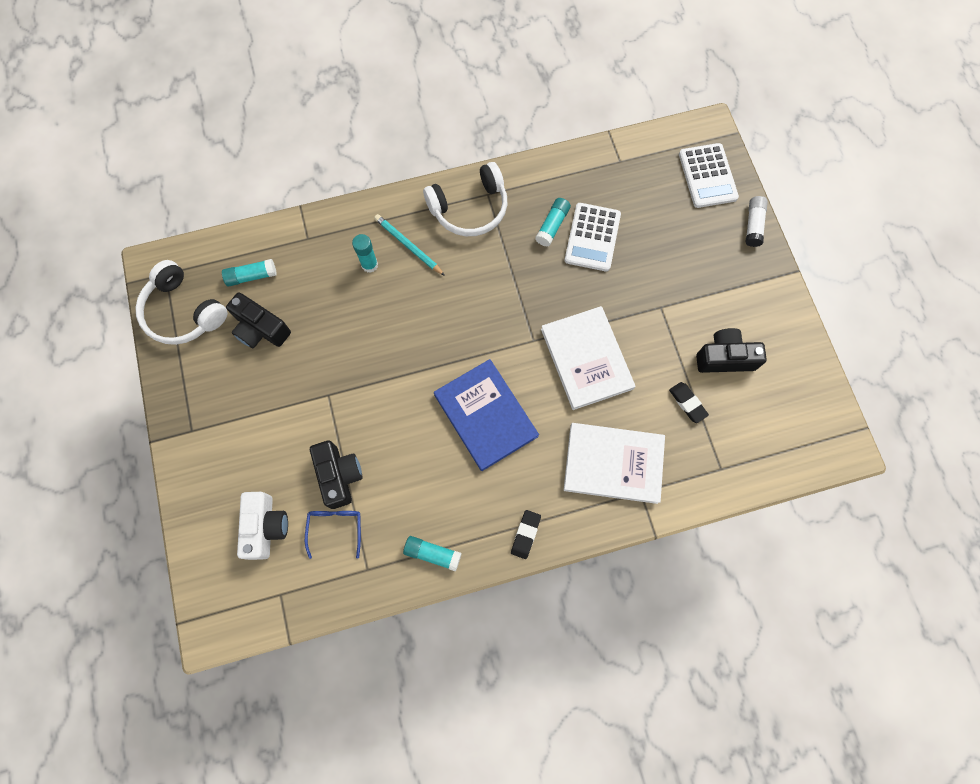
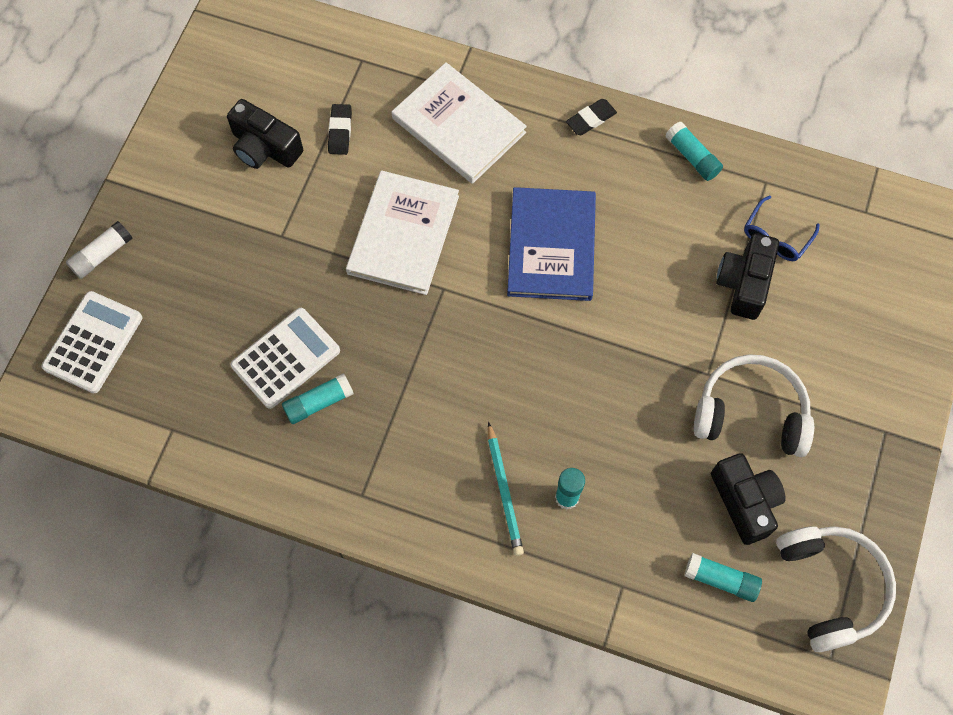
camera: 145 degrees left, 5 degrees down
white camera [237,492,288,560] -> none
white headphones [423,162,507,236] -> white headphones moved to [694,354,814,457]

